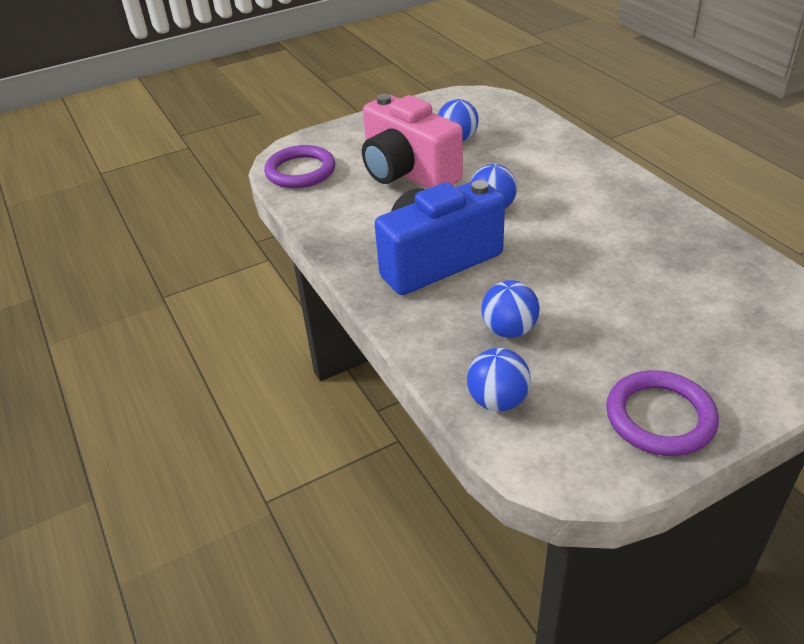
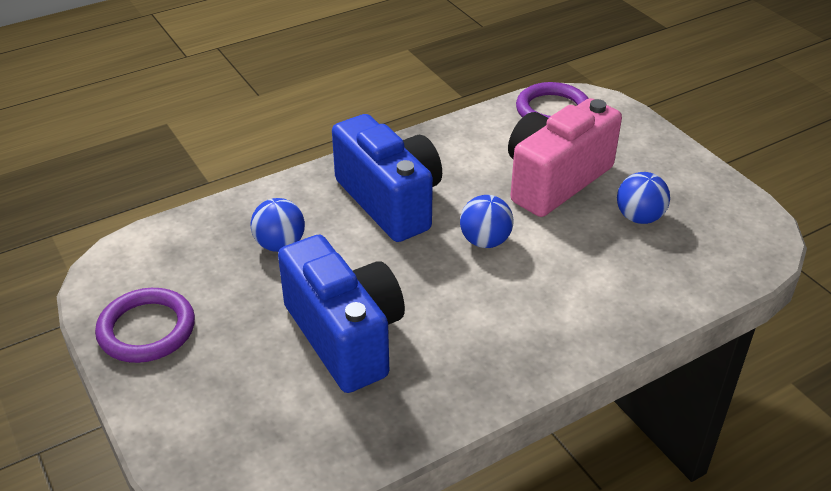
camera: 85 degrees right, 0 degrees up
blue ball [467,348,531,411] -> none
none -> blue camera [278,235,405,393]

